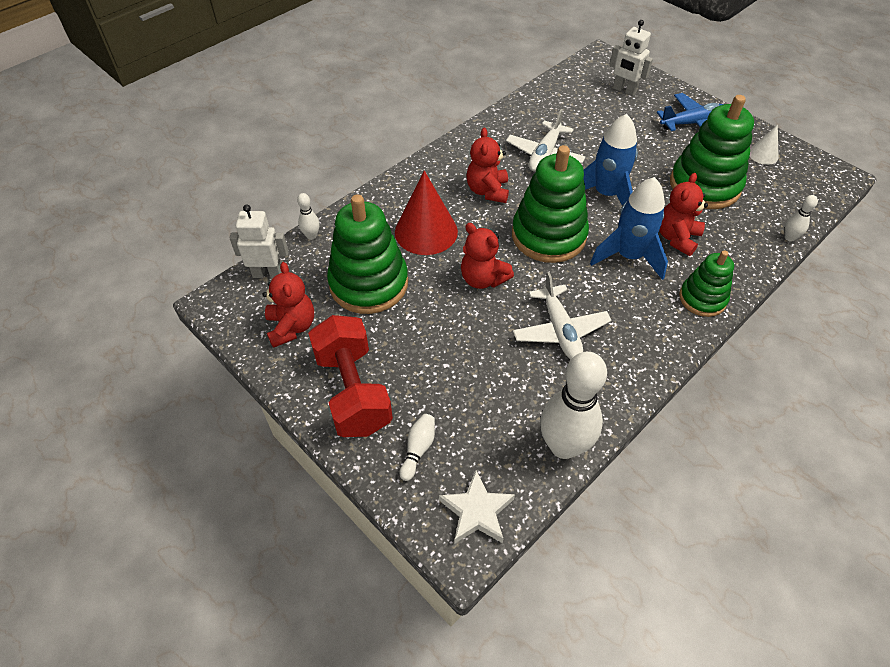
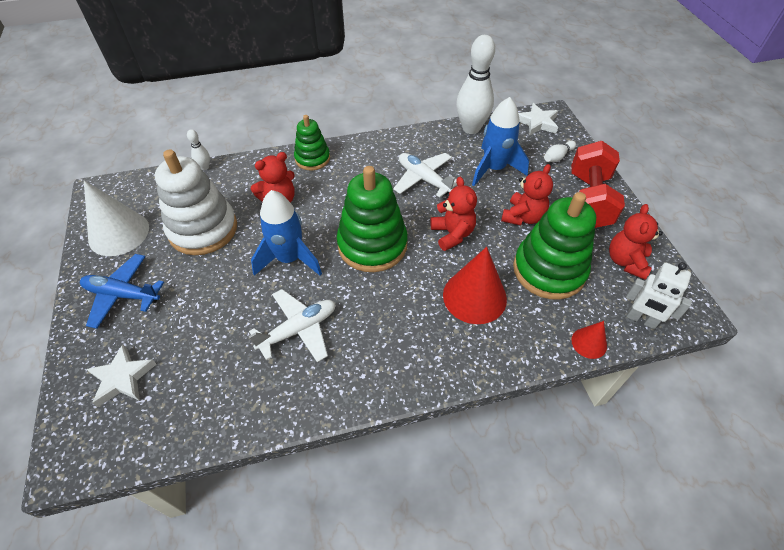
camera: 150 degrees left, 0 degrees up
white bowling pin [297,193,320,240] -> red cone [571,321,607,359]
red teddy bear [466,128,509,203] -> red teddy bear moved to [501,164,553,226]
white plane [513,272,611,360] -> white plane turned 60 degrees counterclockwise [393,153,457,198]
blue rocket [590,177,668,280] -> blue rocket moved to [472,97,529,186]
white robot [609,20,653,96] -> white star [86,344,157,407]
green stacking toy [670,95,754,209] -> white stacking toy [155,149,237,255]
white cone [750,124,778,165] -> white cone [84,180,149,256], size x1.95

